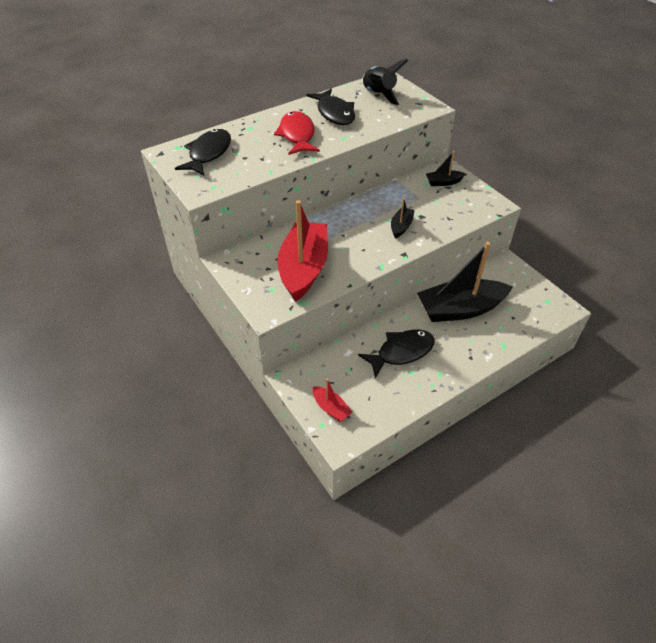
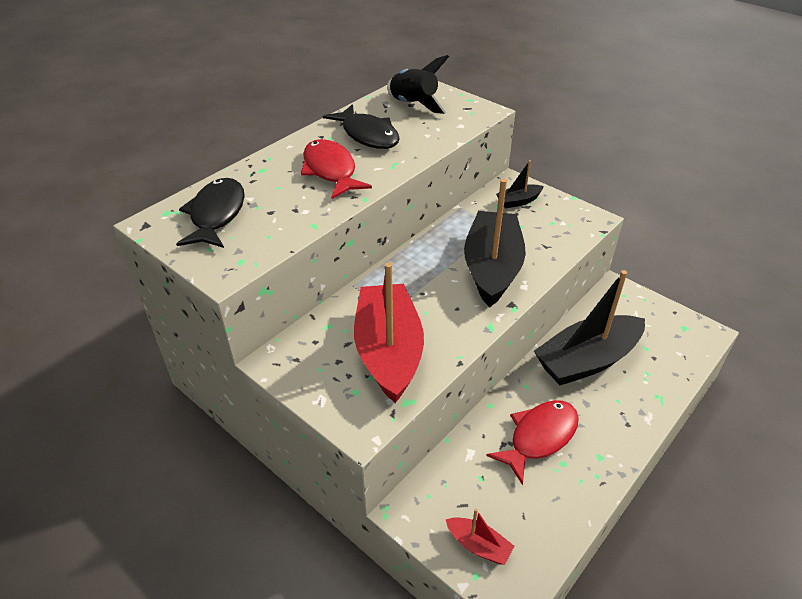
camera: 15 degrees left, 5 degrees down
black fish [358,330,435,379] -> red fish [486,400,579,485]
black boat [391,198,415,238] -> black boat [464,179,526,307], size x2.23

